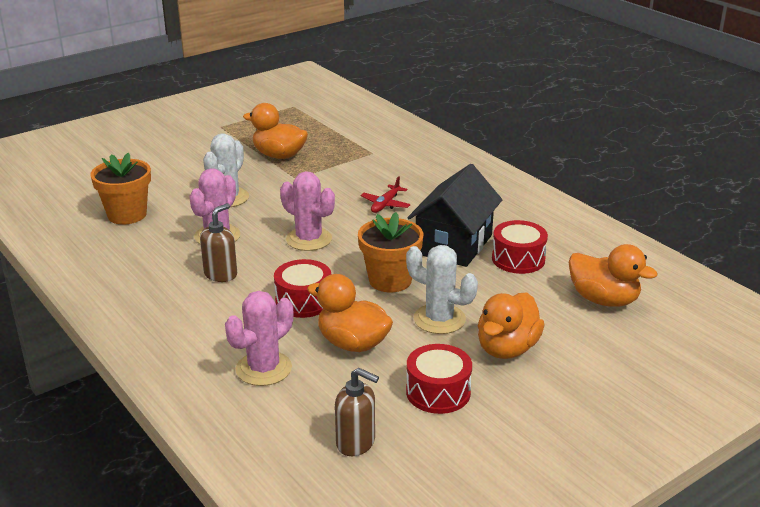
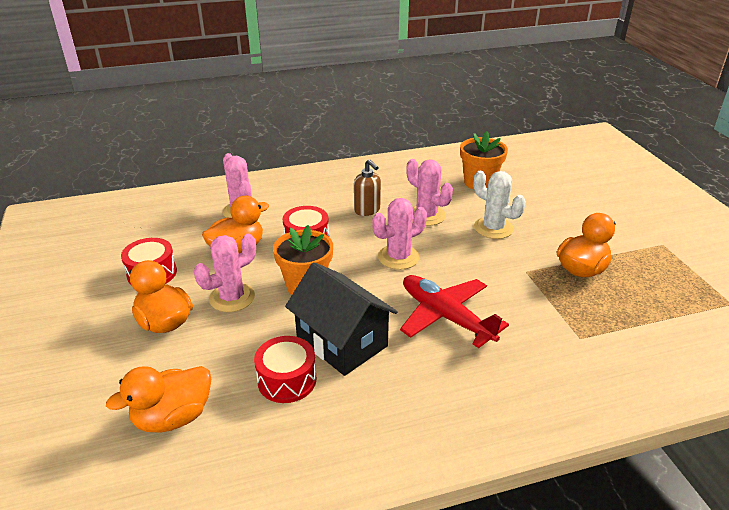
camera: 110 degrees right, 5 degrees up
brown soap dispenser [335,367,379,456] -> none
red plane [361,176,411,213] -> red plane [400,275,509,348], size x1.96
white cactus [406,245,478,334] -> pink cactus [194,234,256,312]

